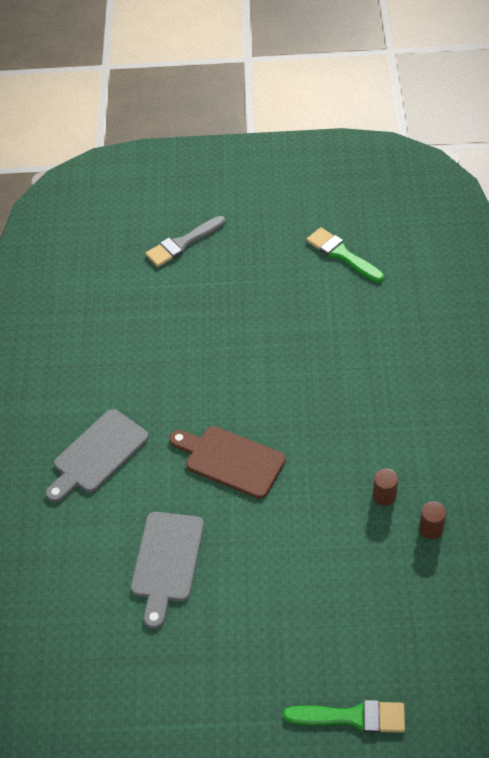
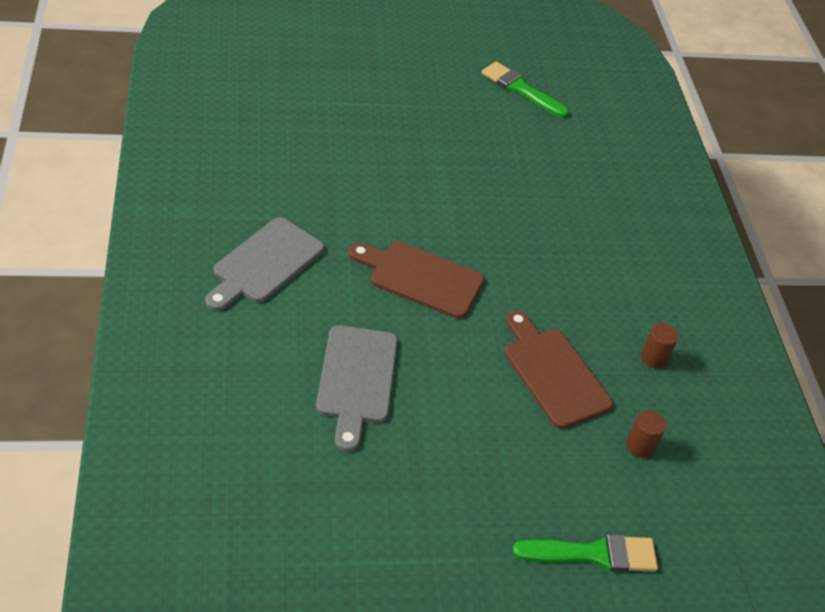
camera: 15 degrees left, 5 degrees down
grey brush [145,216,226,267] -> none
brown cylinder [373,469,398,506] -> brown cylinder moved to [626,410,666,458]
none -> brown cutting board [504,310,613,429]

